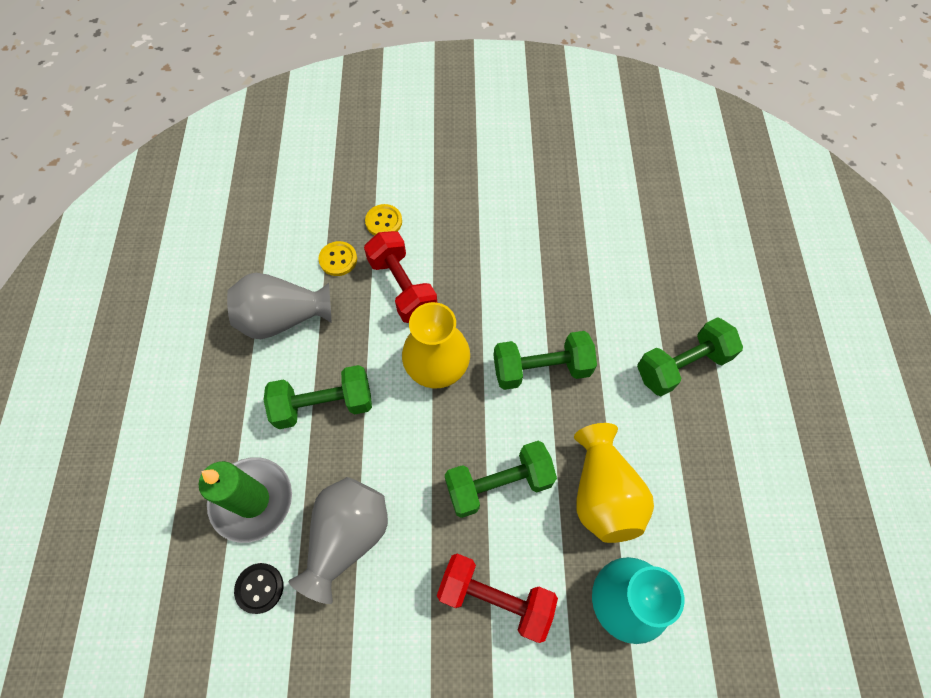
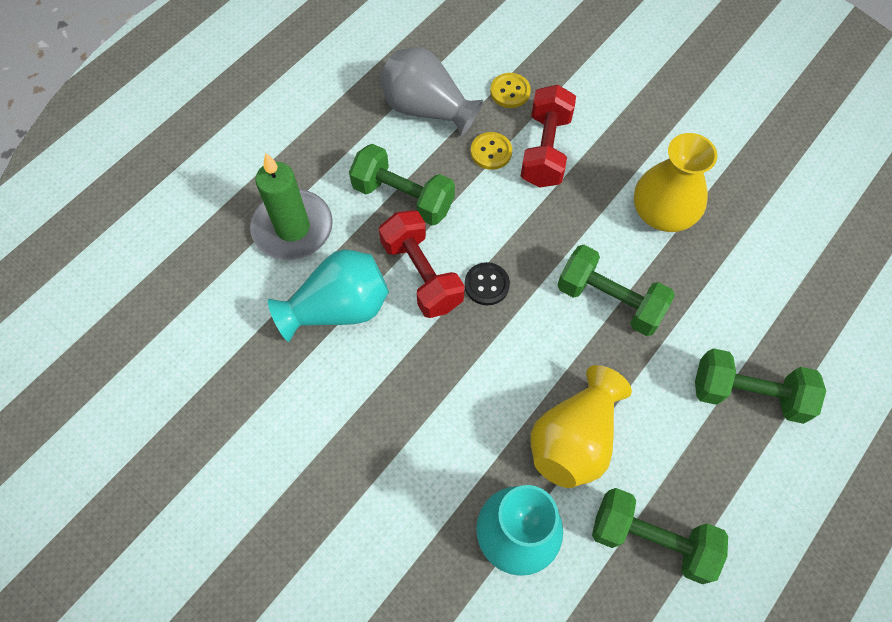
camera: 40 degrees right, 0 degrees up
black button [234,563,284,614] -> black button moved to [464,262,510,306]
grey vase [289,477,388,604] -> turquoise vase [268,249,389,342]
yellow button [365,204,402,236] -> yellow button moved to [471,132,512,170]
yellow vase [402,302,470,389] -> yellow vase moved to [634,133,717,232]
red dumbbell [437,553,558,643] -> red dumbbell moved to [379,210,465,318]
green dumbbell [445,441,557,518] -> green dumbbell moved to [592,488,728,584]

